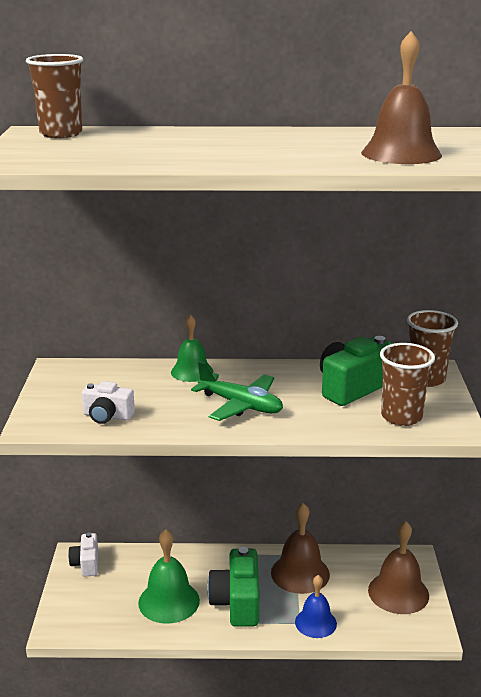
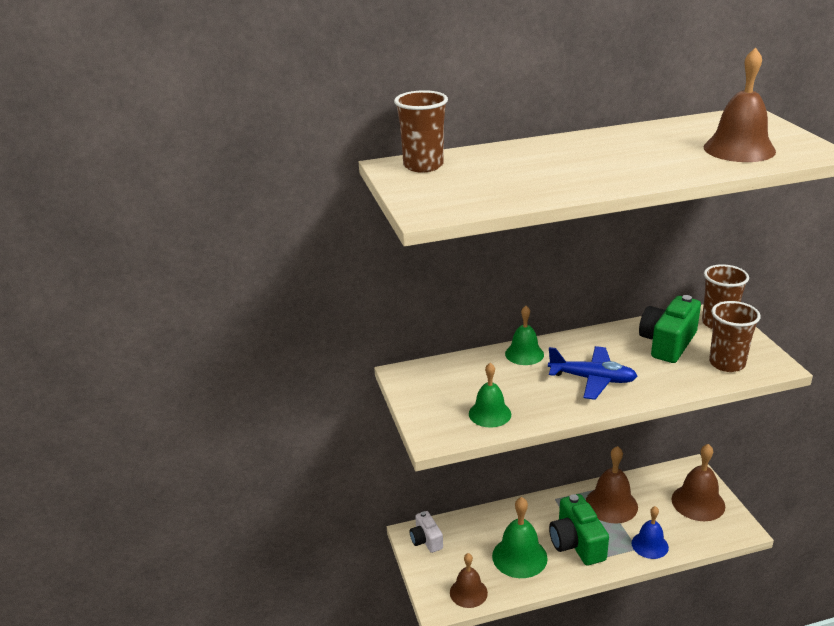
camera: 15 degrees left, 5 degrees up
white camera [82,381,135,424] -> green bell [469,363,511,428]
green plane [191,361,283,421] -> blue plane [548,346,638,400]
none -> brown bell [450,553,488,608]

